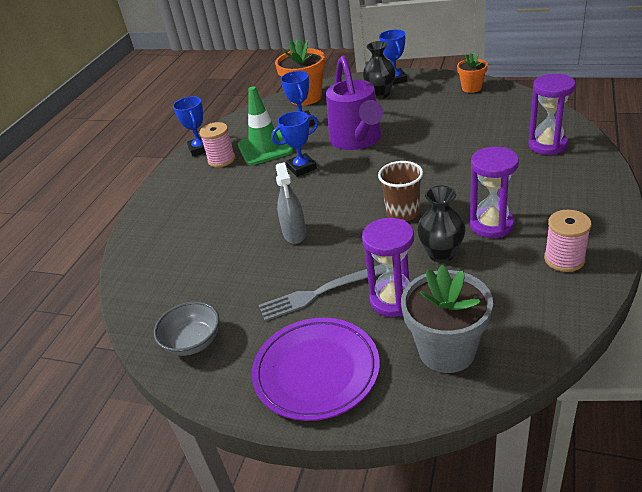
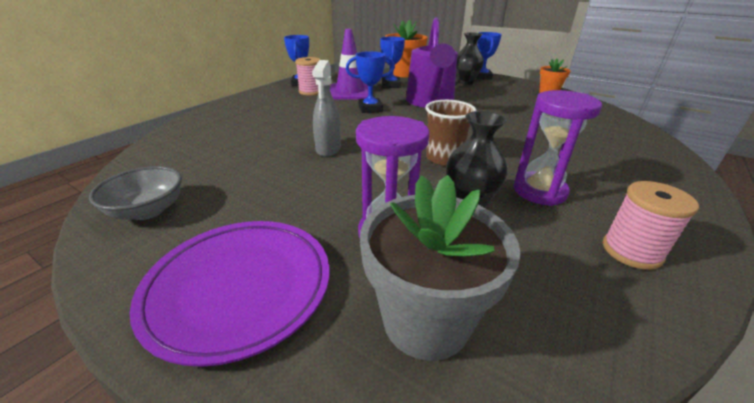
camera: 10 degrees right, 5 degrees down
green traffic cone [238,86,293,165] -> purple traffic cone [330,29,369,100]
grey fork [259,264,387,321] -> none
purple hourglass [528,74,576,155] -> none

